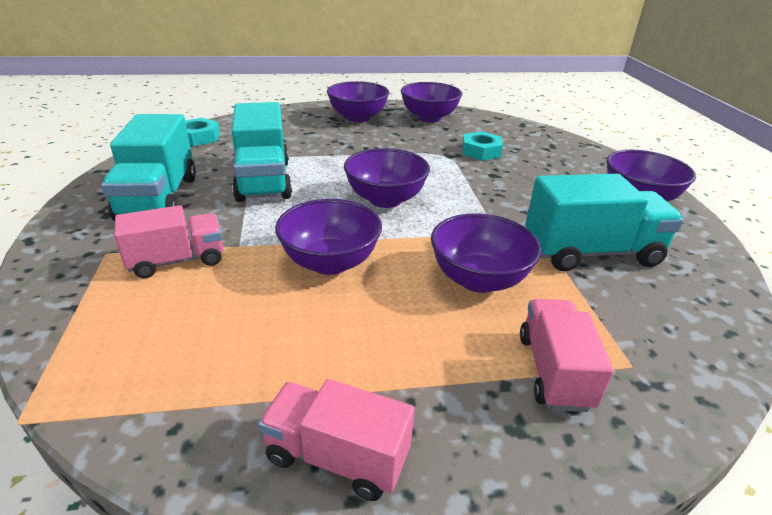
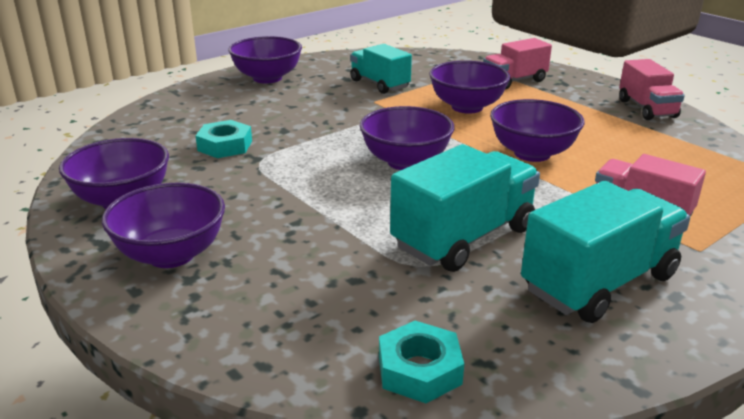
camera: 120 degrees left, 5 degrees down
turquoise truck [525,174,684,271] -> turquoise truck [350,44,412,94], size x0.65

